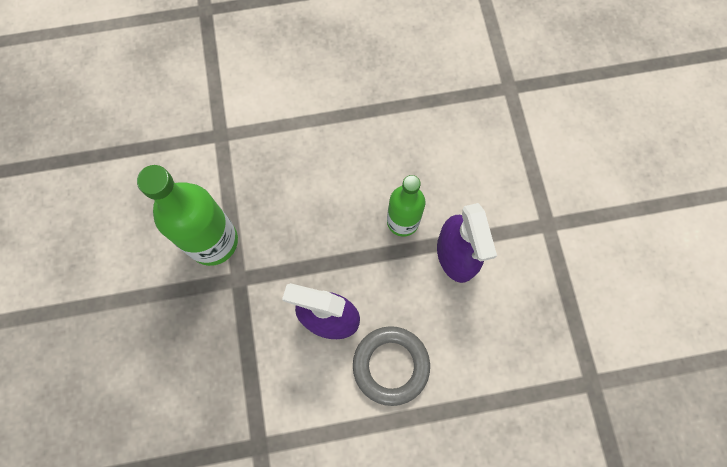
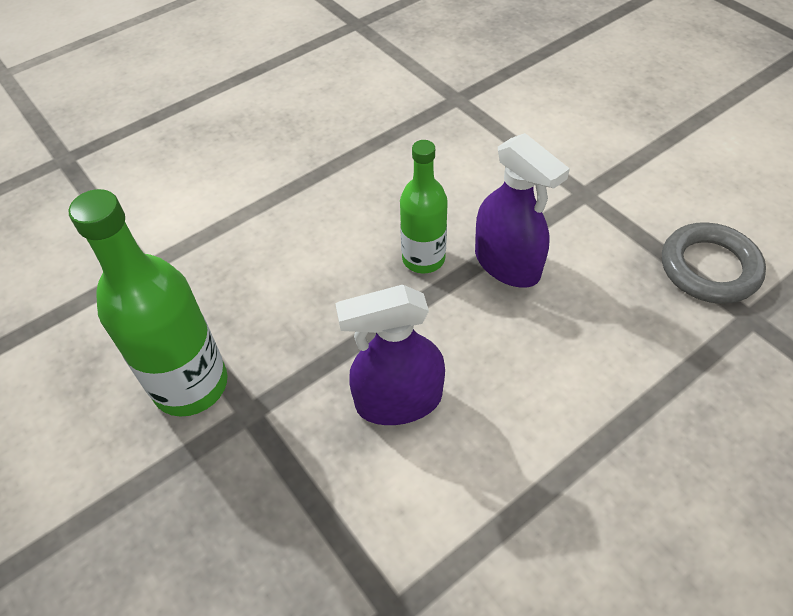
camera: 25 degrees left, 20 degrees down
grey ring [353,326,430,406] -> grey ring moved to [662,222,766,304]

